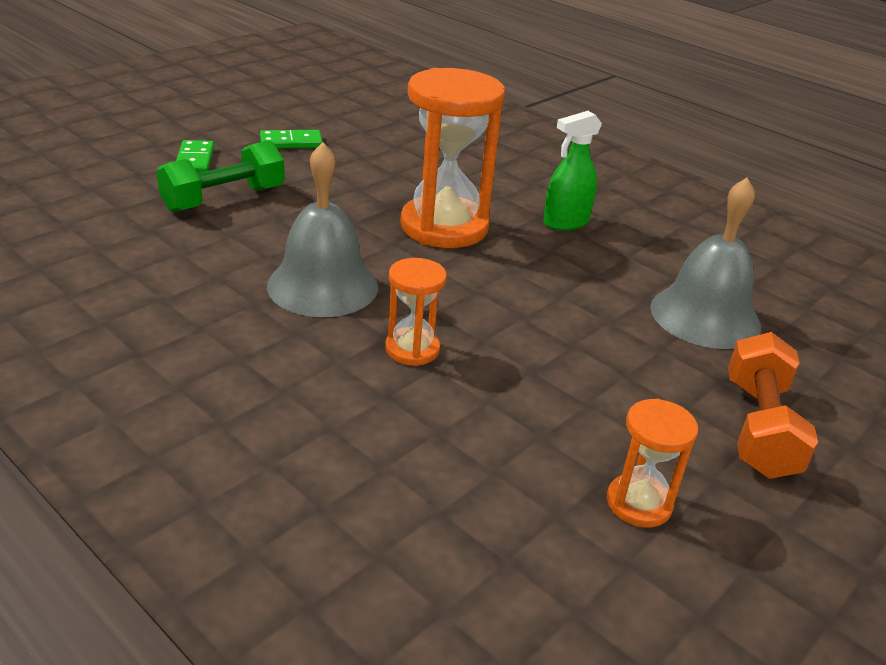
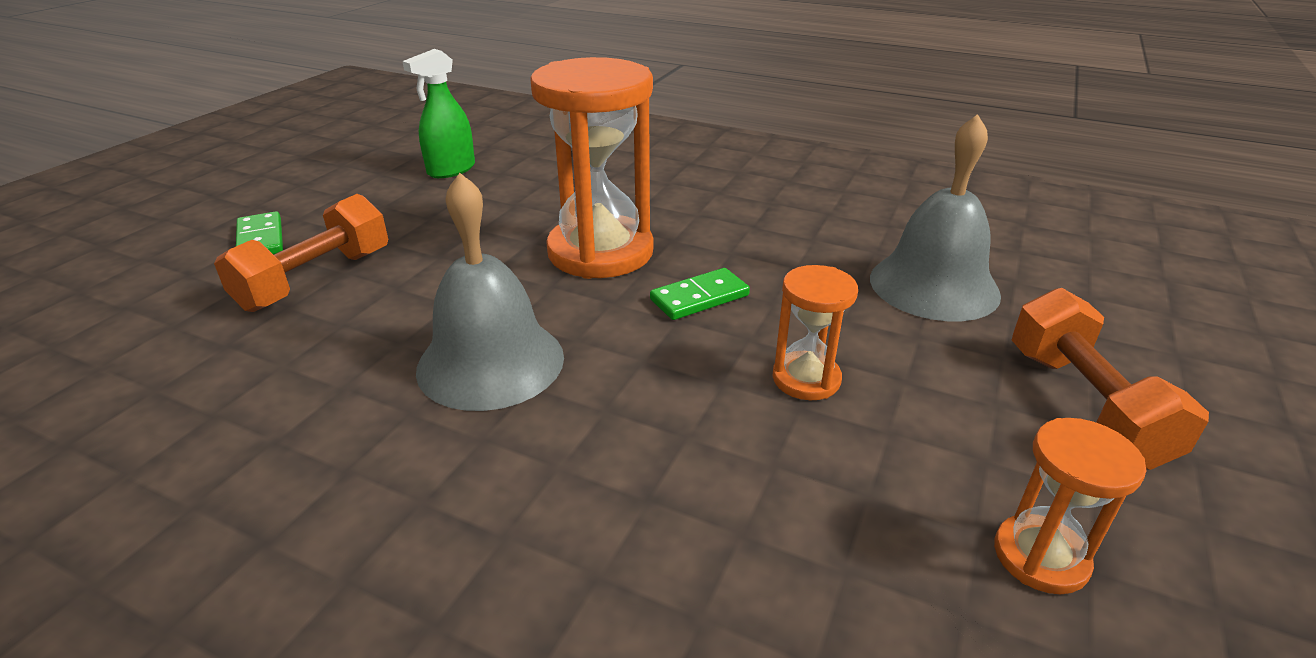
camera: 15 degrees left, 0 degrees up
green dumbbell [156,140,285,212] -> orange dumbbell [214,194,388,312]
green domino [260,130,323,148] -> green domino moved to [650,268,750,320]
orange hourglass [385,258,447,366] -> orange hourglass moved to [773,265,858,400]
green spray bottle [543,111,602,231] -> green spray bottle moved to [402,49,475,178]

